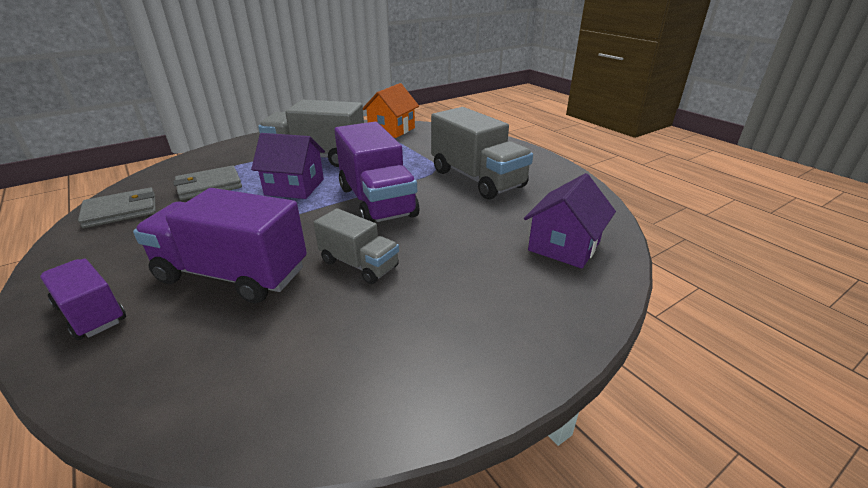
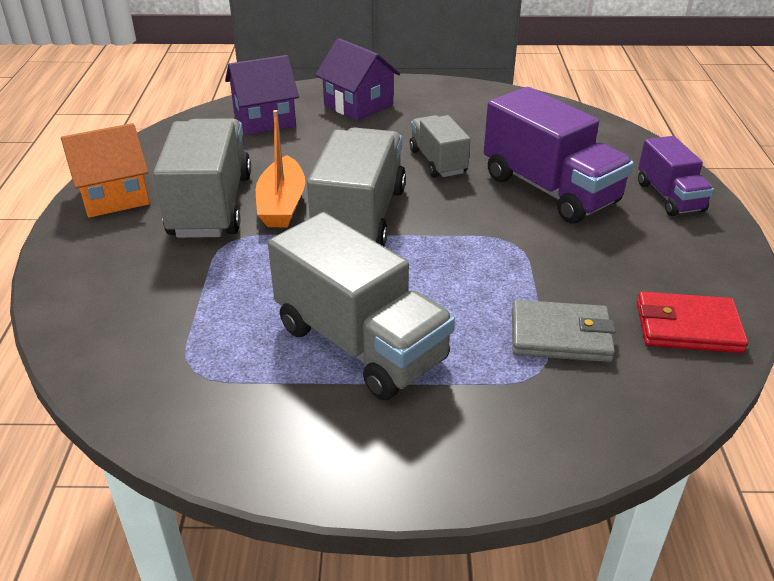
camera: 145 degrees left, 5 degrees up
grey wallet [78,187,156,228] -> red wallet [637,292,748,353]
purple house [251,133,325,199] -> purple house moved to [315,38,400,121]
purple truck [334,122,419,223] -> grey truck [307,127,406,246]
orange house [363,83,419,138] -> orange house moved to [61,123,150,218]
none -> orange boat [256,110,305,227]

